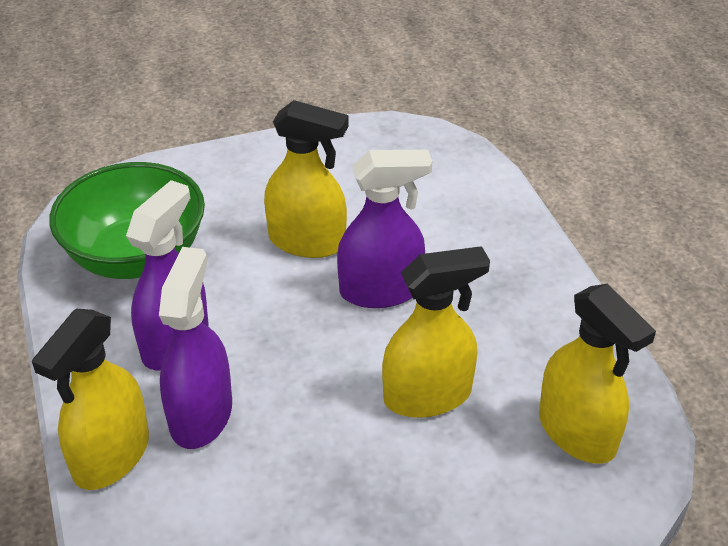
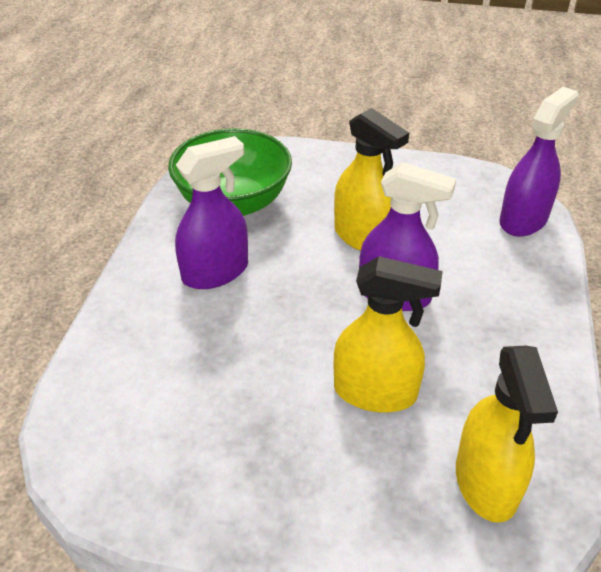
camera: 30 degrees right, 0 degrees up
yellow spray bottle [32,309,149,490] -> none
purple spray bottle [159,247,232,449] -> purple spray bottle moved to [499,87,578,237]

